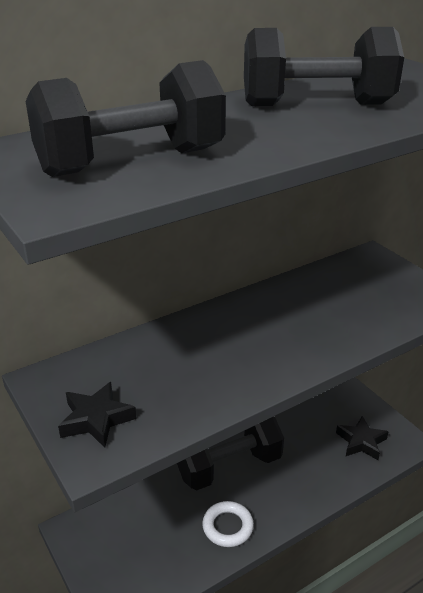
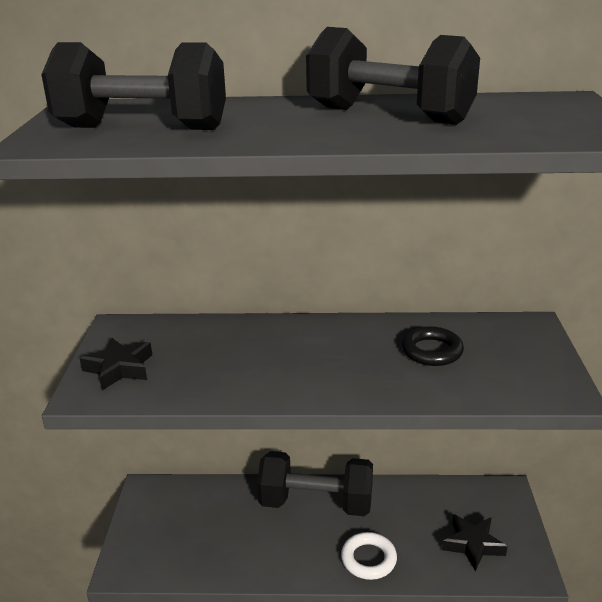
camera: 35 degrees right, 5 degrees down
white ring [202,501,254,547] -> white ring moved to [341,532,397,580]
none -> black ring [402,326,464,366]

